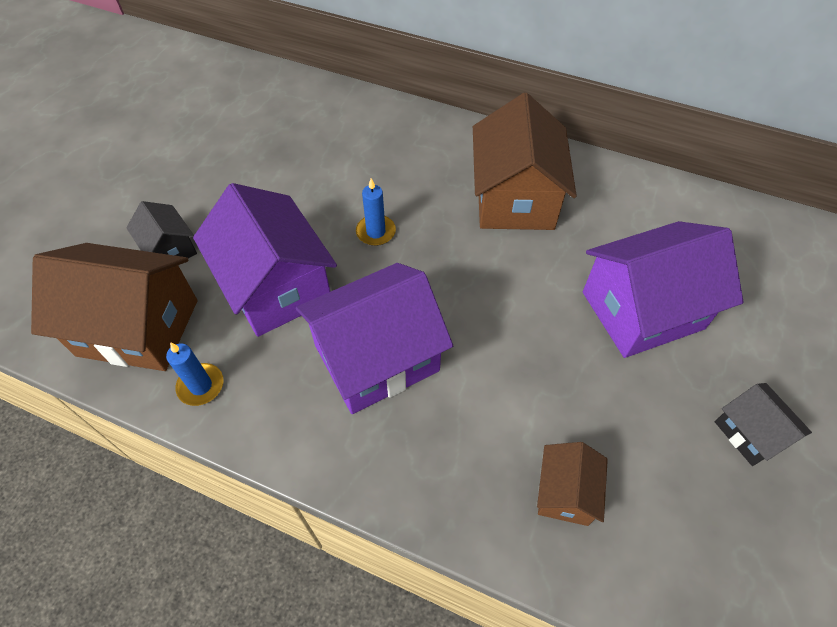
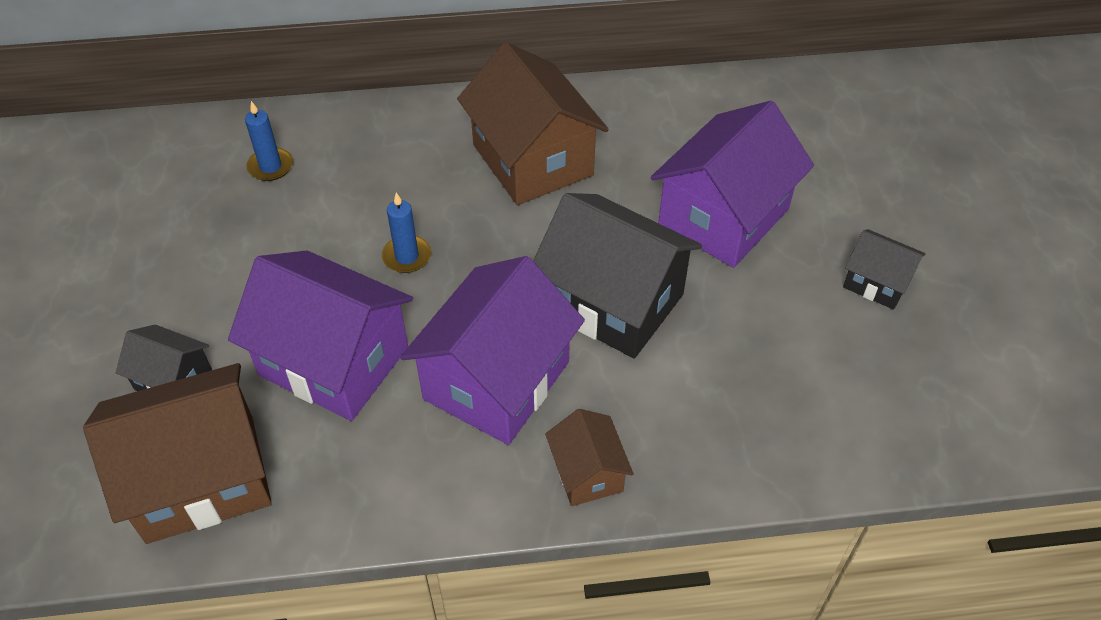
camera: 30 degrees left, 5 degrees down
blue candle [166,342,224,406] -> blue candle moved to [245,101,293,181]
brown house [537,442,608,526] -> brown house moved to [545,409,633,506]
none -> black house [533,193,702,359]

